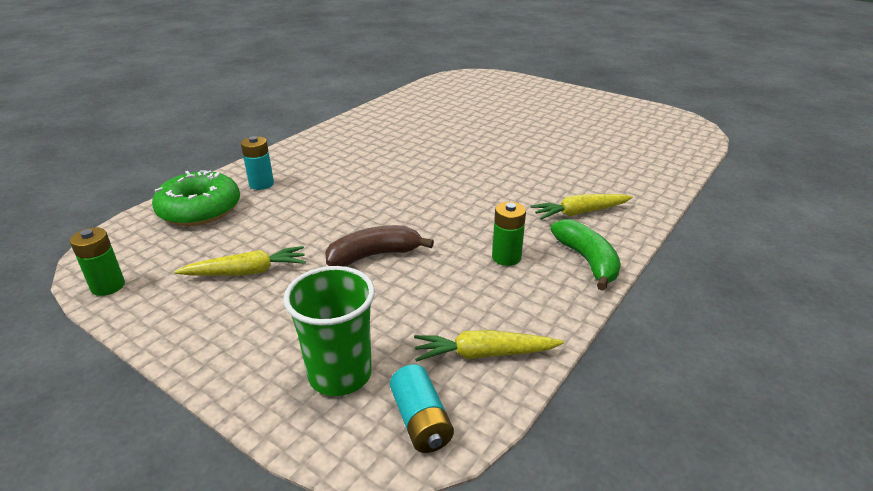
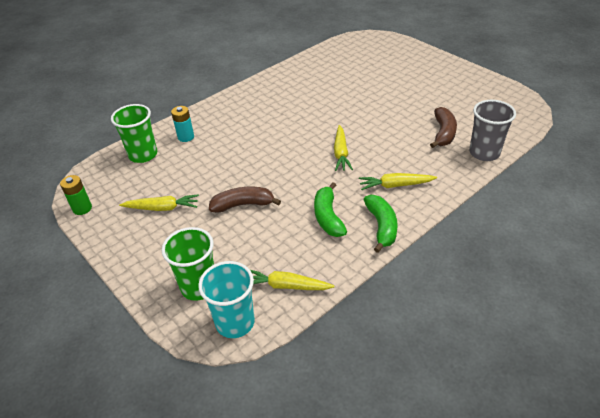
camera: 15 degrees right, 10 degrees up
green donut [152,170,240,226] -> green cup [111,104,157,163]
turquoise battery [390,364,454,453] -> turquoise cup [198,261,255,338]
green battery [492,202,526,266] -> green banana [314,182,347,237]
none -> yellow carrot [334,125,353,171]
none -> brown banana [430,107,457,148]
none -> grey cup [469,100,516,161]

